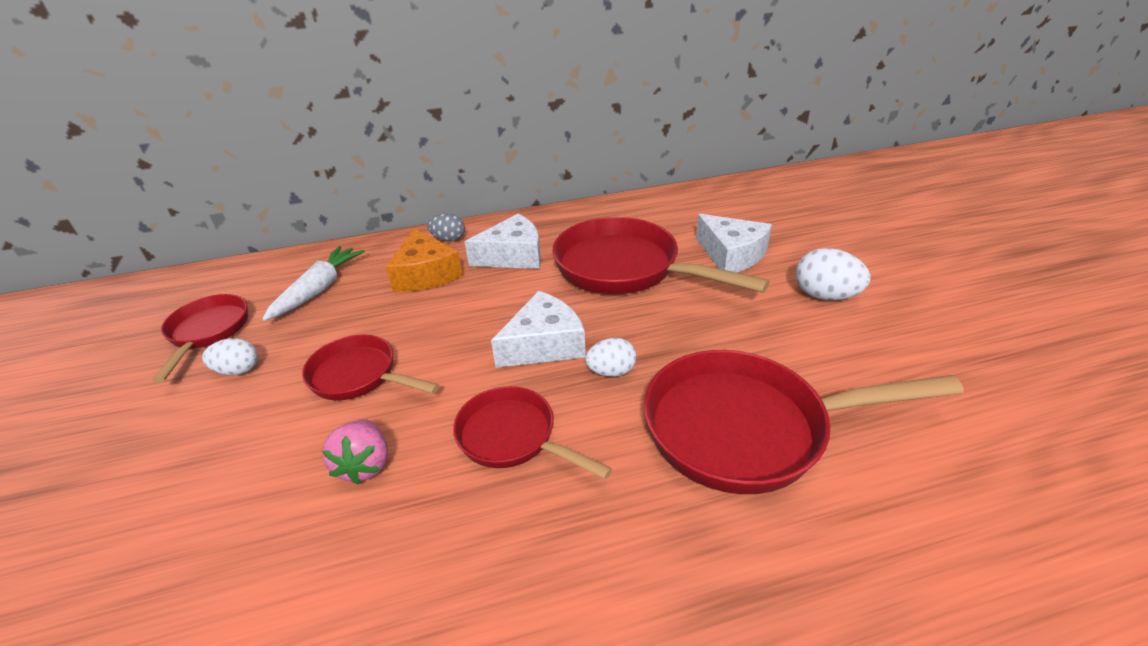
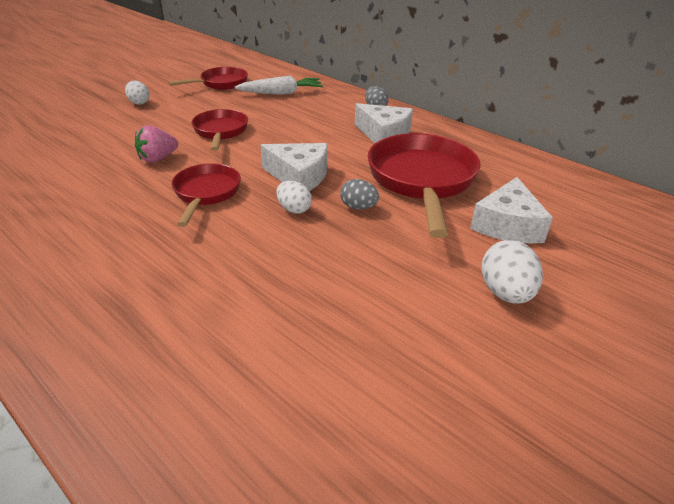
camera: 55 degrees right, 0 degrees up
white egg [202,338,258,375] -> white egg moved to [125,81,150,105]
orange cheese [386,228,463,292] -> none
red pan [644,350,964,494] -> none
none -> grey egg [340,179,379,210]

